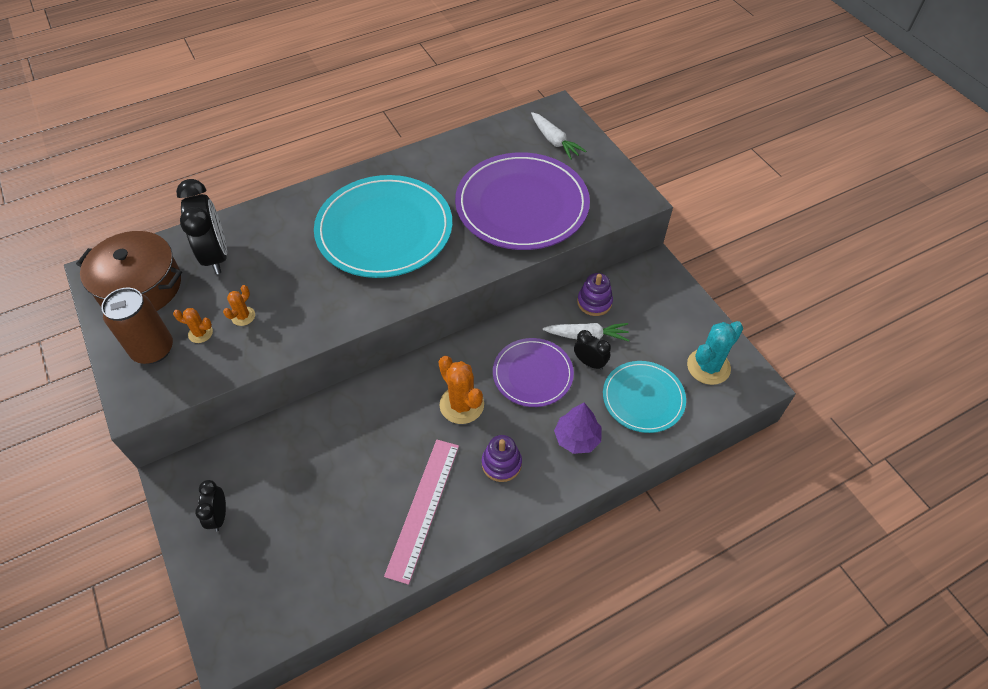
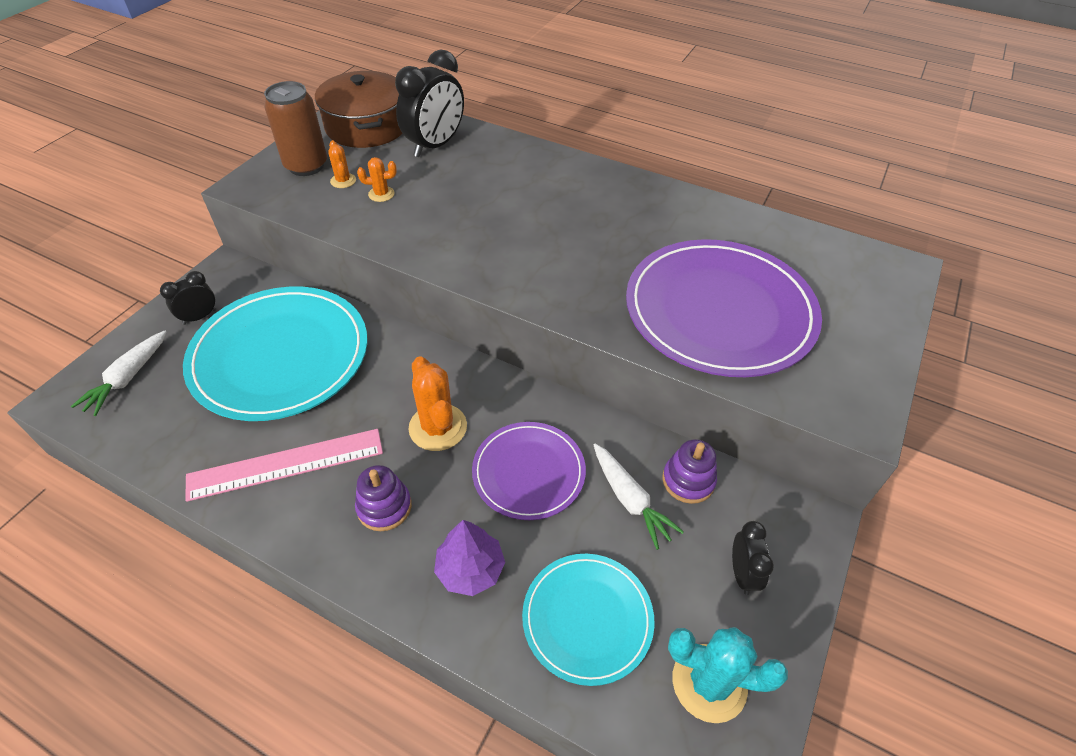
camera: 55 degrees right, 5 degrees down
turquoise plate [314,175,452,278] -> turquoise plate moved to [183,287,368,421]
orange cactus [438,356,484,424] -> orange cactus turned 45 degrees counterclockwise [408,356,467,451]
white carrot [531,112,586,160] -> white carrot moved to [71,330,166,416]
black clock [574,330,611,370] -> black clock moved to [732,521,774,595]

